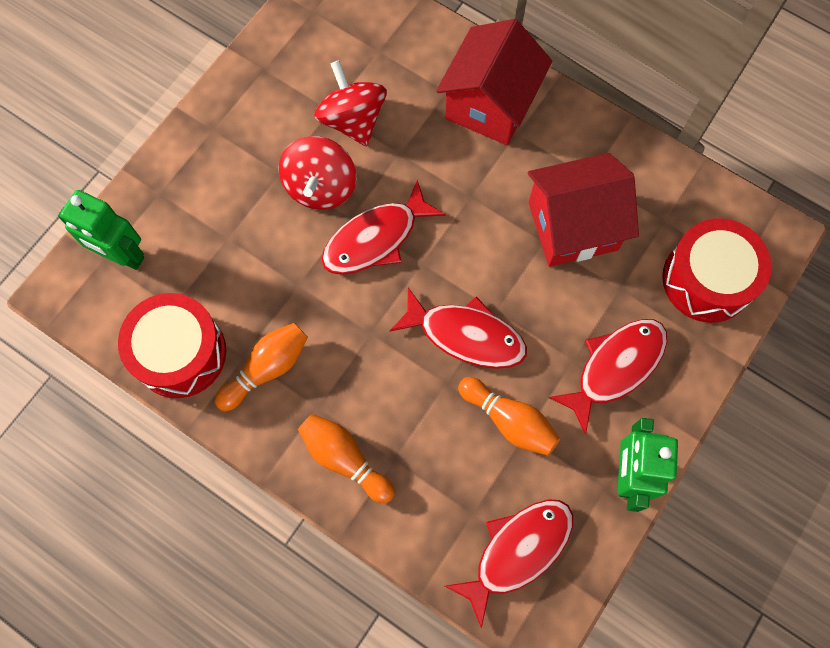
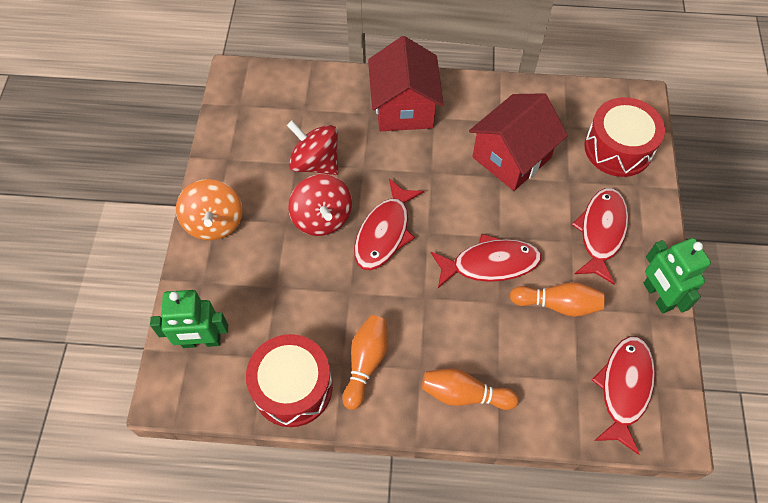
camera: 30 degrees left, 10 degrees down
none -> orange spinning top [176,179,243,241]

